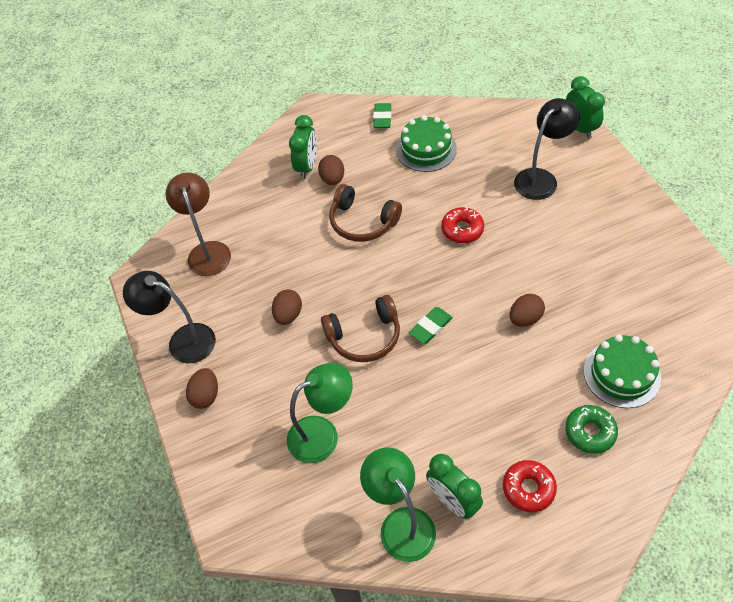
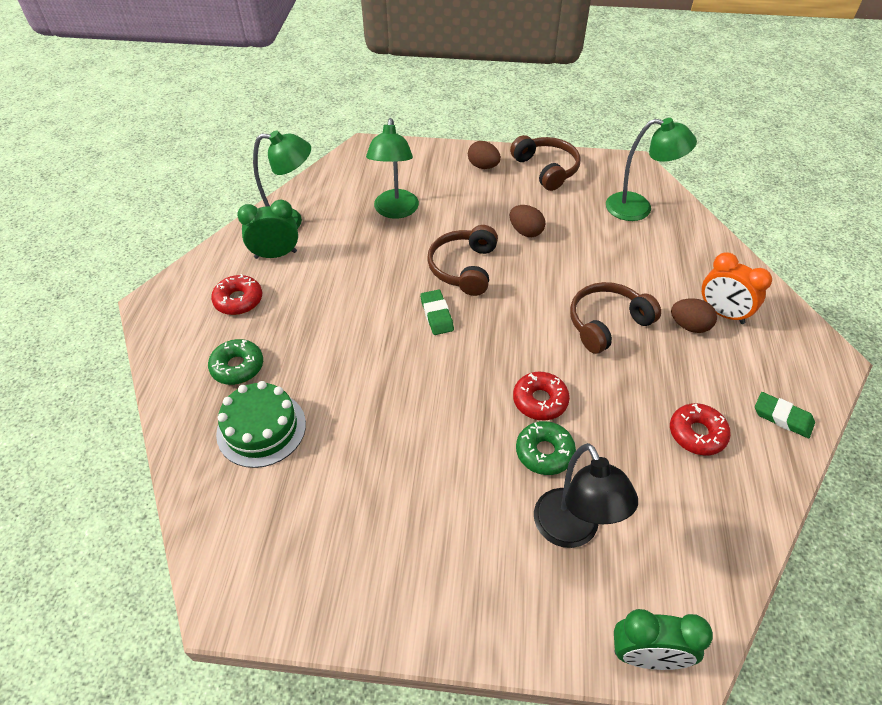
camera: 115 degrees right, 5 degrees down
black lamp [123,271,216,364] -> brown headphones [510,135,580,191]
brown lamp [165,173,231,276] -> green lamp [606,118,697,221]
green clock [289,115,317,179] -> orange clock [702,252,772,324]
green cake [396,115,457,172] -> red donut [670,403,731,455]
brown egg [510,294,545,327] -> none
none -> green donut [516,421,576,475]

